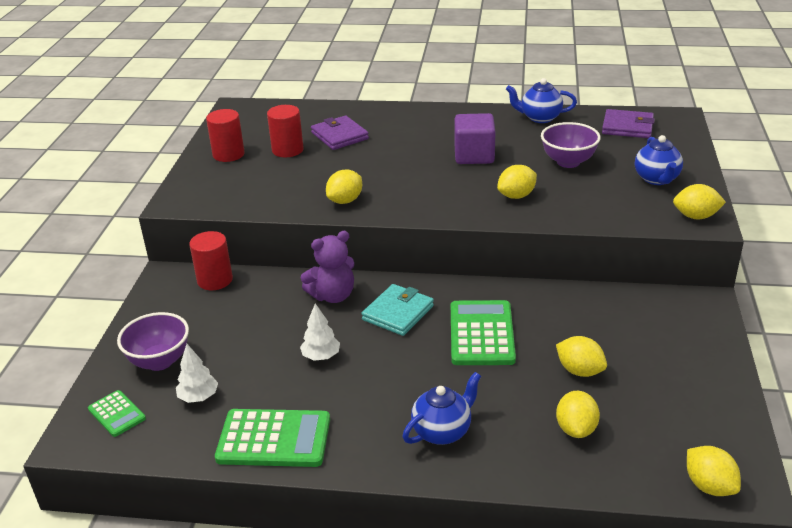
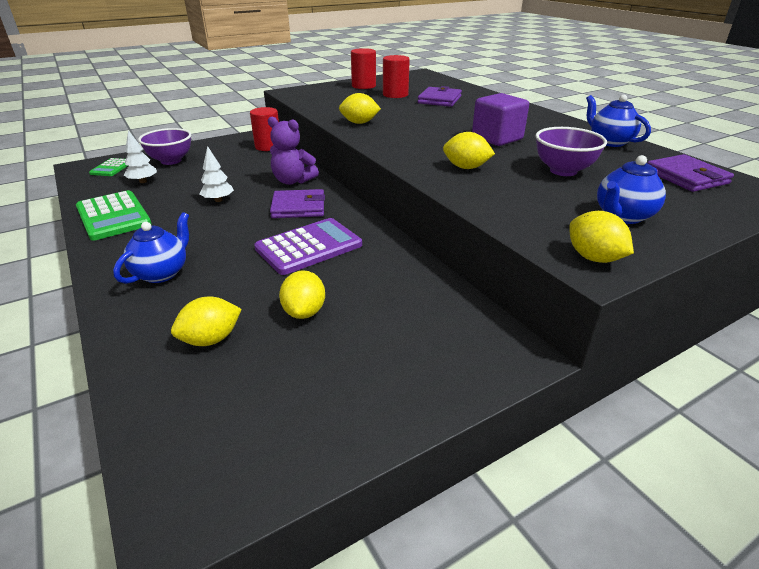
camera: 50 degrees right, 0 degrees up
turquoise wallet [361,284,434,336] -> purple wallet [270,189,325,218]
blue teapot [403,372,481,445] -> blue teapot turned 75 degrees counterclockwise [113,212,189,284]
green calculator [451,300,516,365] -> purple calculator [254,218,362,275]
yellow lemon [687,446,741,496] -> none

